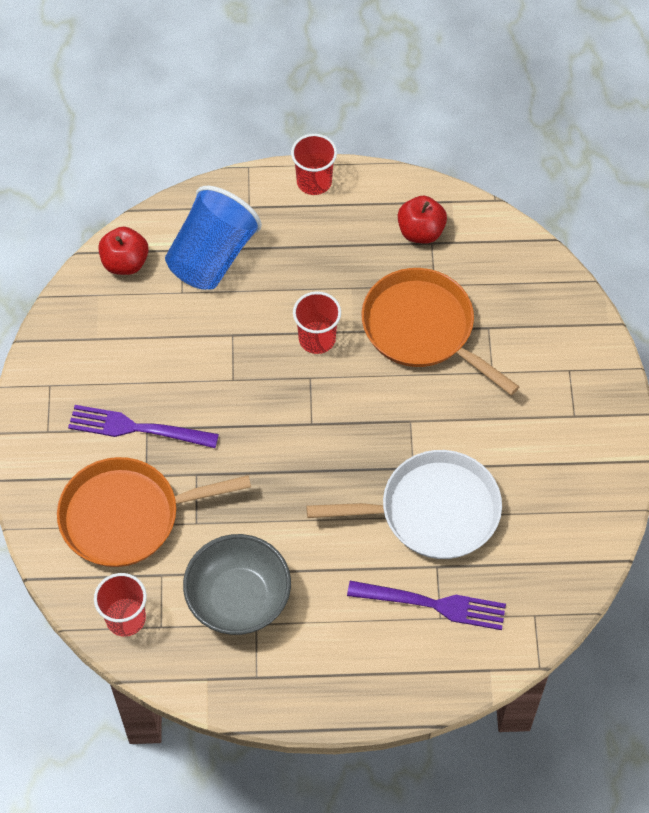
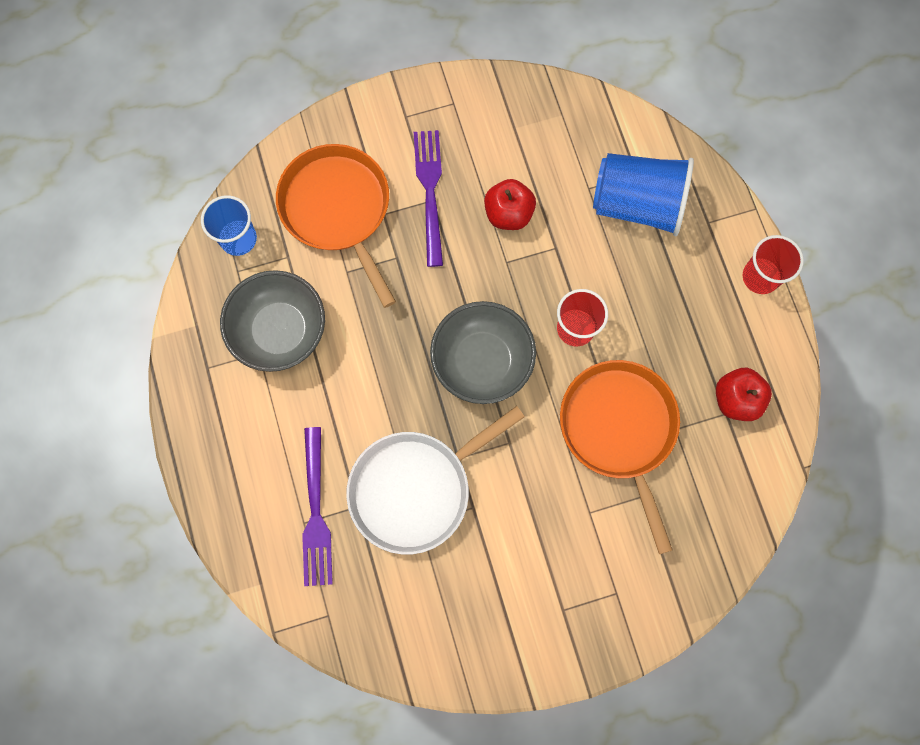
camera: 75 degrees right, 15 degrees up
red cup [94,573,147,636] -> blue cup [201,195,257,256]
red apple [98,227,149,275] -> red apple moved to [484,179,536,230]
white pan [306,450,502,559] -> white pan turned 75 degrees clockwise [346,406,525,555]
orange pan [361,268,520,395] -> orange pan turned 45 degrees counterclockwise [560,360,680,554]
none -> grey bowl [430,301,536,404]

